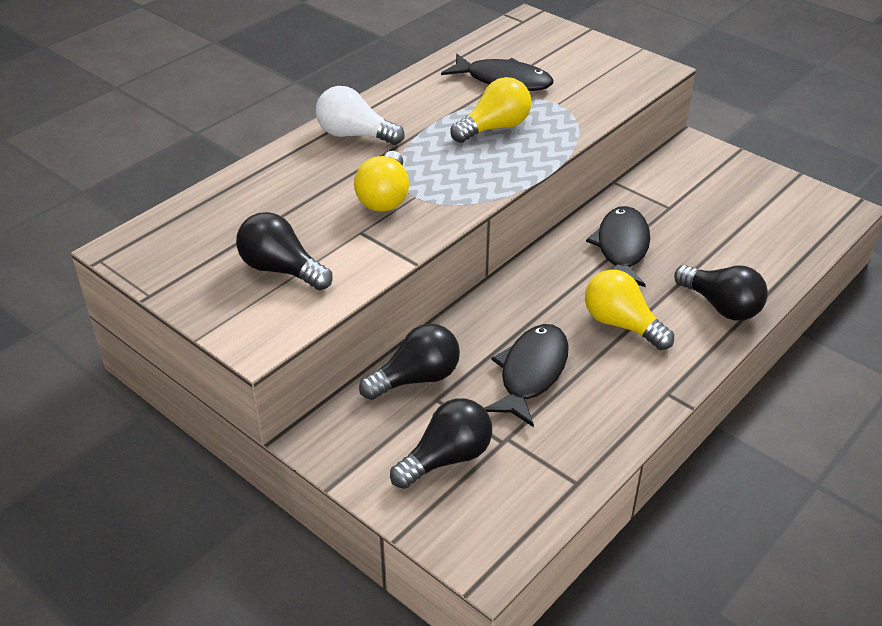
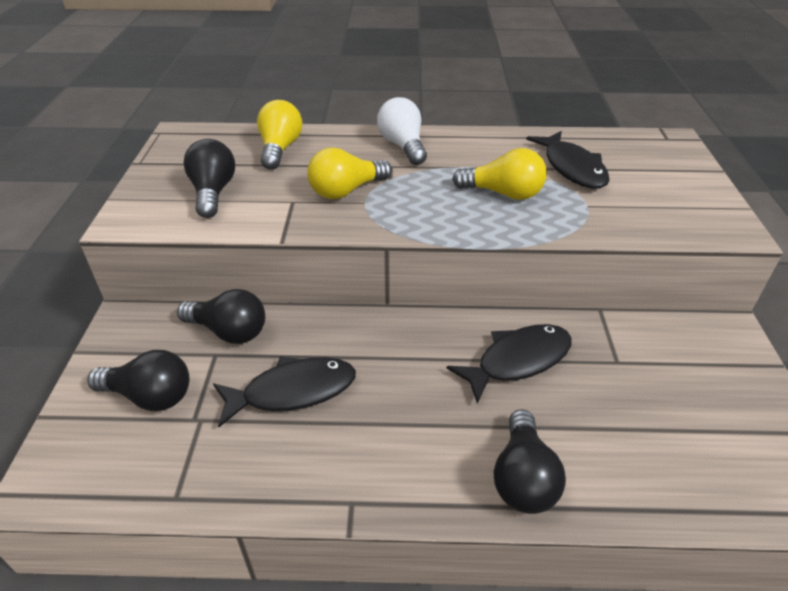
camera: 50 degrees right, 0 degrees up
yellow light bulb [585,270,674,350] -> yellow light bulb moved to [257,100,302,170]

